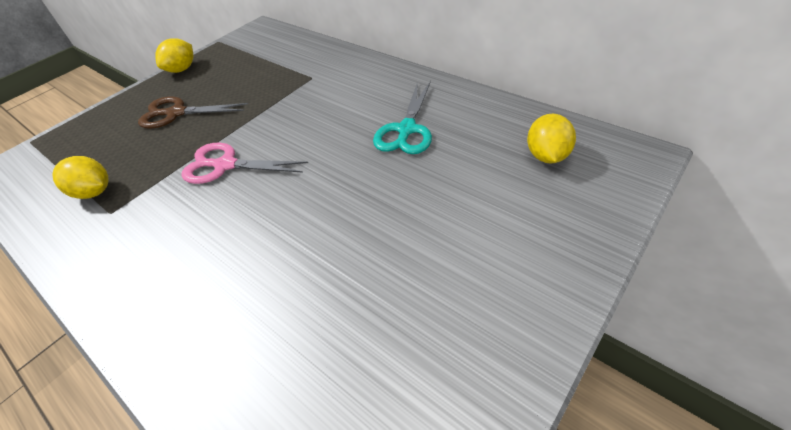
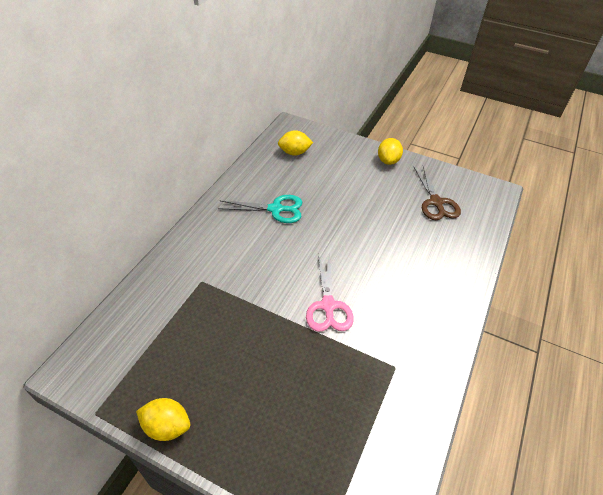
camera: 110 degrees left, 0 degrees up
yellow lemon [52,156,109,199] -> yellow lemon moved to [378,138,403,165]
brown scissors [138,97,248,128] -> brown scissors moved to [414,166,461,220]

